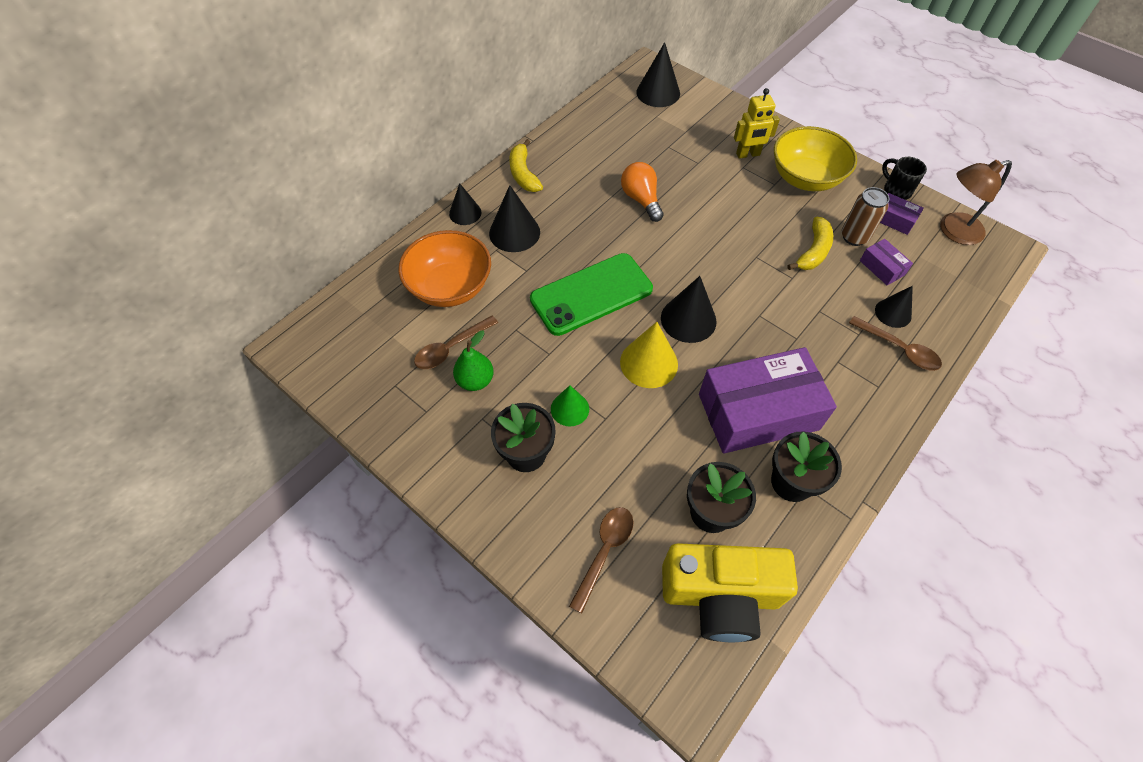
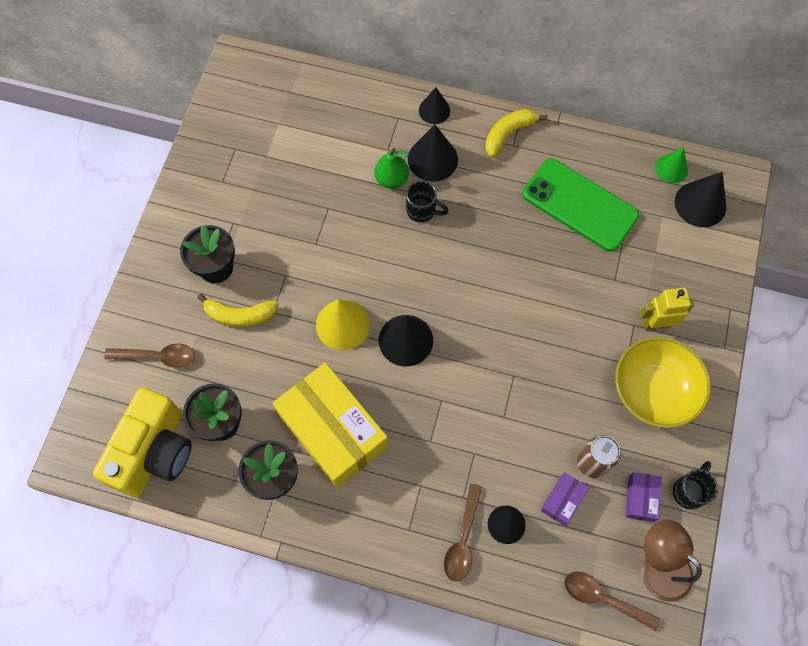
camera: 65 degrees right, 10 degrees up
orange bowl [398,230,491,307] -> none
brown spoon [414,316,498,369] -> brown spoon moved to [564,572,660,631]
green pear [453,331,494,391] -> green pear moved to [374,148,409,189]
green phone [530,253,653,336] -> green phone moved to [522,159,639,252]
green cone [551,385,589,426] -> green cone moved to [655,147,688,183]
orange light bulb [621,162,664,222] -> none
yellow camera [662,543,798,642] -> yellow camera turned 135 degrees counterclockwise [93,388,192,497]
purple box [699,347,837,454] -> yellow box [273,363,388,488]
yellow robot [734,88,780,159] -> yellow robot turned 120 degrees clockwise [640,288,694,330]
yellow banana [788,217,833,270] -> yellow banana moved to [197,294,278,327]
none -> black mug [406,180,449,222]

